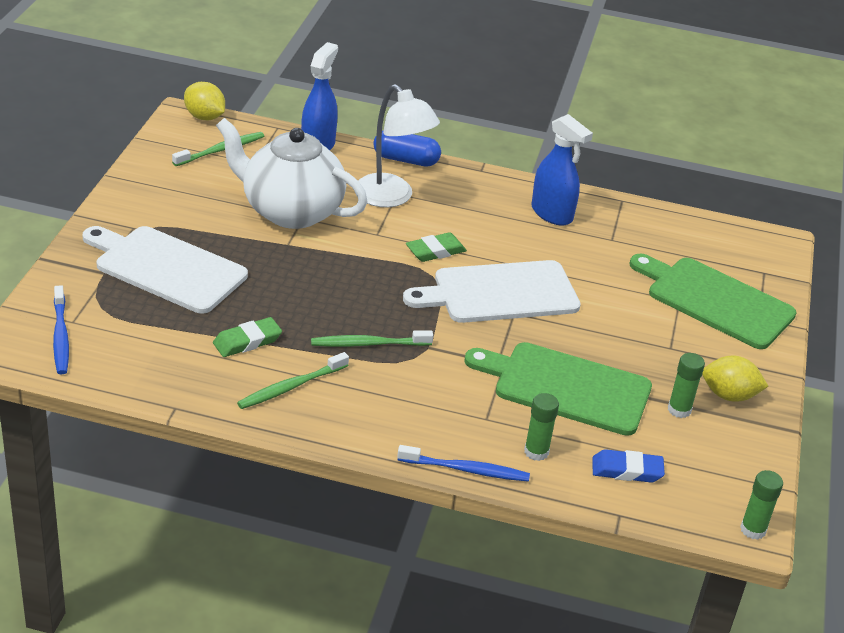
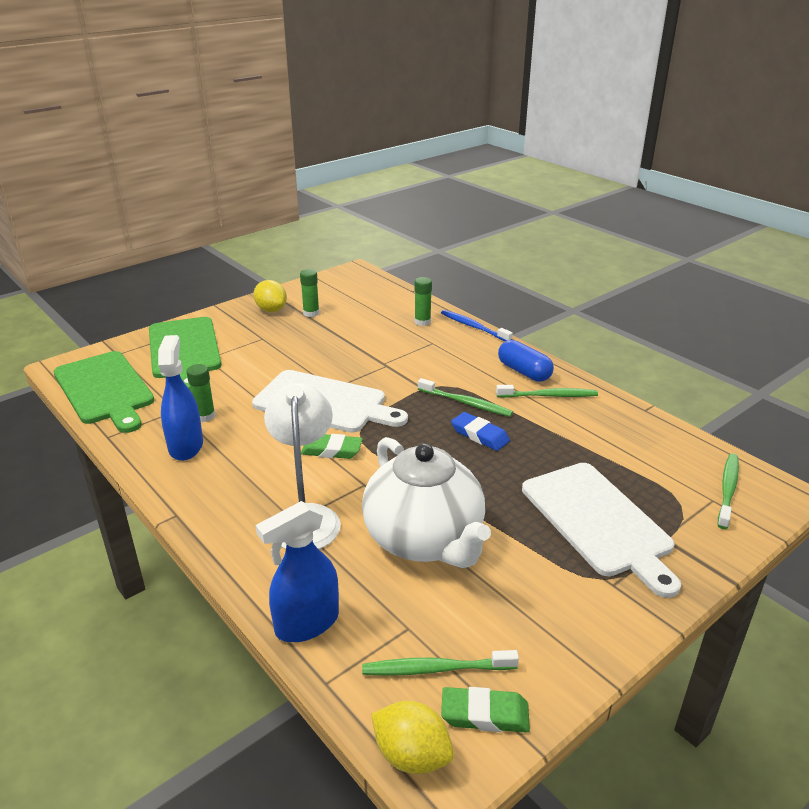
camera: 140 degrees left, 5 degrees down
blue toothbrush [53,285,69,374] -> green toothbrush [718,454,739,529]
yellow lemon [184,82,225,120] -> yellow lemon turned 45 degrees counterclockwise [371,701,454,774]
green eraser [213,317,282,357] -> green eraser moved to [441,687,530,733]
blue capsule [373,130,441,167] -> blue capsule moved to [498,340,554,382]
green cutting board [464,342,652,436] -> green cutting board moved to [54,351,154,433]
blue eraser [592,449,665,483] -> blue eraser moved to [451,412,510,451]
green glue stick [740,470,783,540] -> green glue stick moved to [186,364,215,422]

